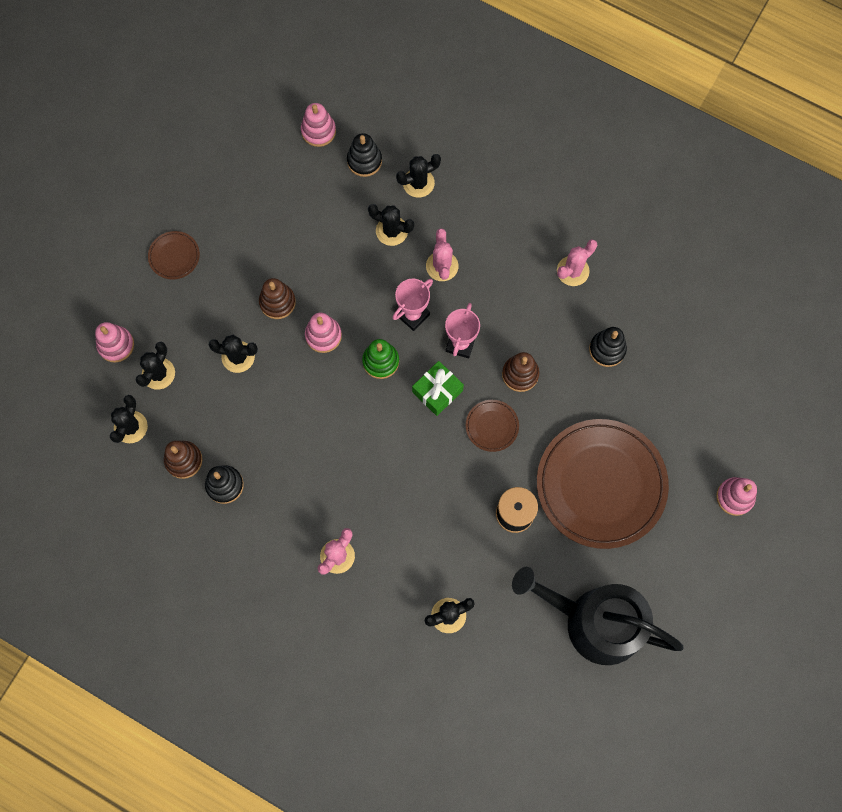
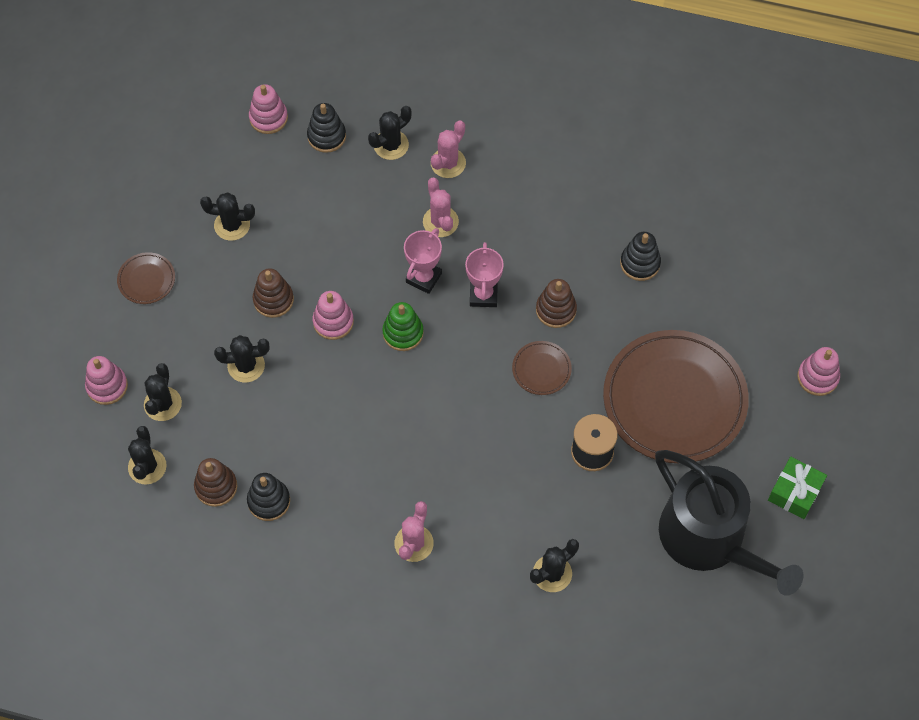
camera: 15 degrees left, 10 degrees down
black cactus [368,204,414,246] -> black cactus moved to [200,192,255,241]
green gift [412,361,464,416] -> green gift moved to [768,457,827,519]
black watering can [512,567,684,665] -> black watering can turned 135 degrees counterclockwise [655,450,803,596]
pink cactus [557,239,597,286] -> pink cactus moved to [431,120,466,178]

